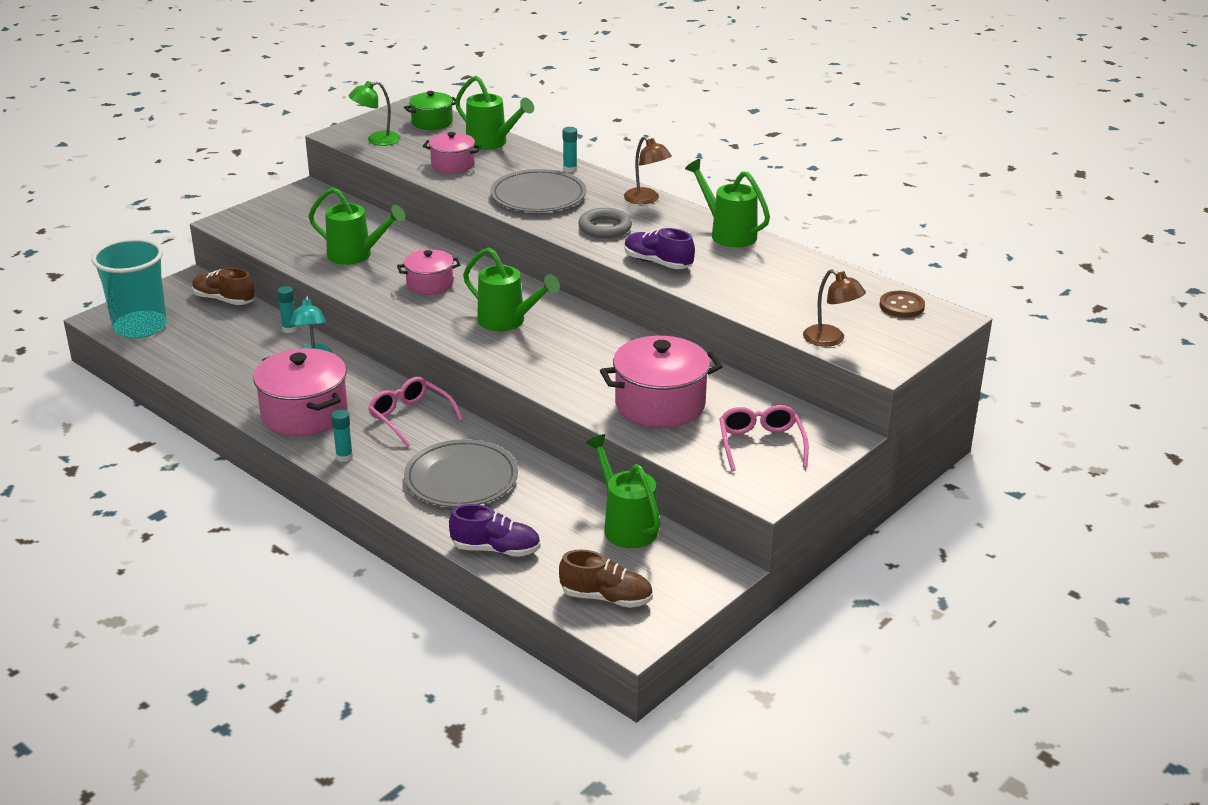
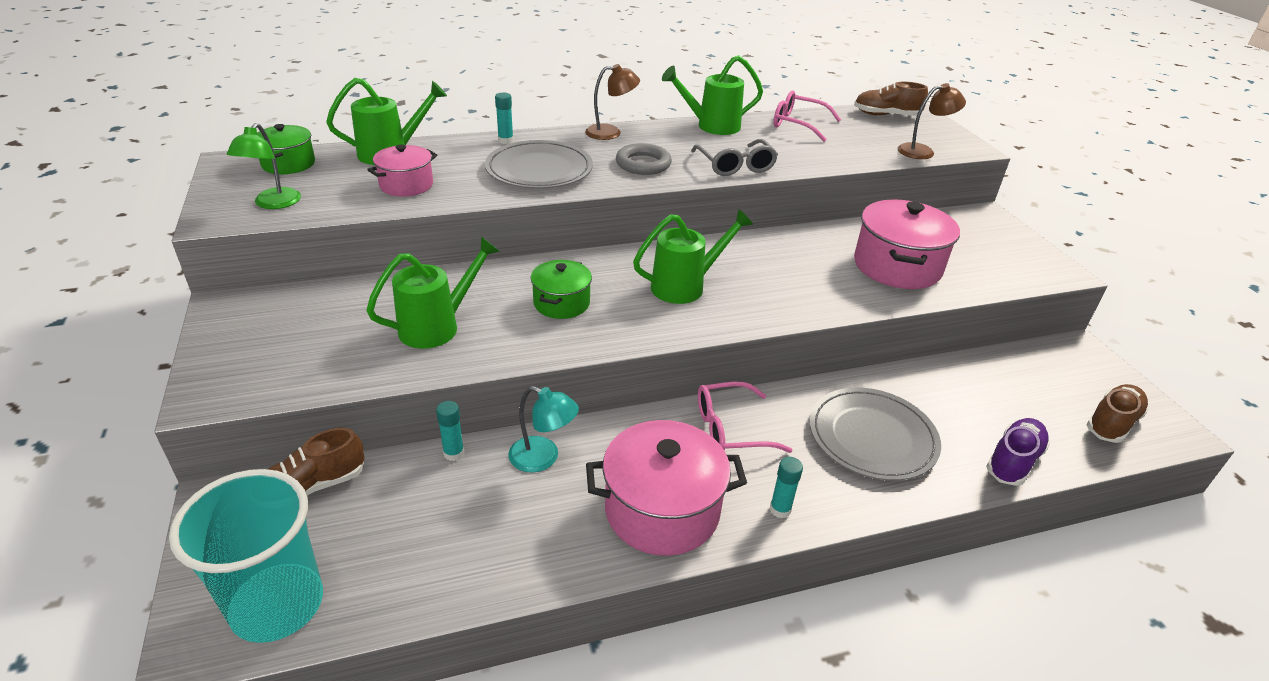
camera: 60 degrees left, 5 degrees up
pink pot [397,249,460,295] -> green pot [531,260,592,319]
green watering can [586,434,661,548] -> none
purple shoe [624,228,695,269] -> grey glasses [691,139,778,176]
pink glasses [719,405,809,471] -> pink glasses moved to [773,90,841,142]
brown button [879,291,925,318] -> brown shoe [854,82,928,116]

